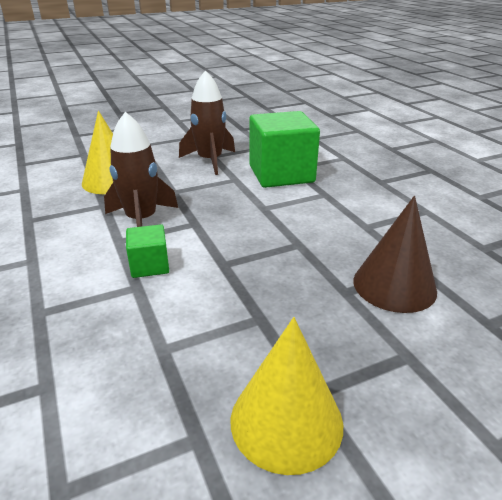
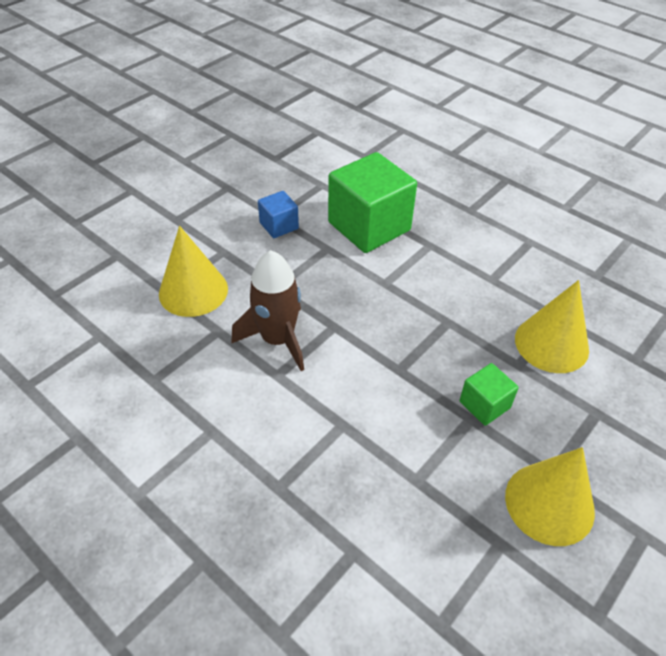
camera: 25 degrees left, 15 degrees up
green cube [126,224,169,278] -> green cube moved to [460,363,519,426]
brown rocket [179,70,235,175] -> blue cube [258,191,299,238]
brown cone [353,196,437,313] -> yellow cone [515,280,589,373]

